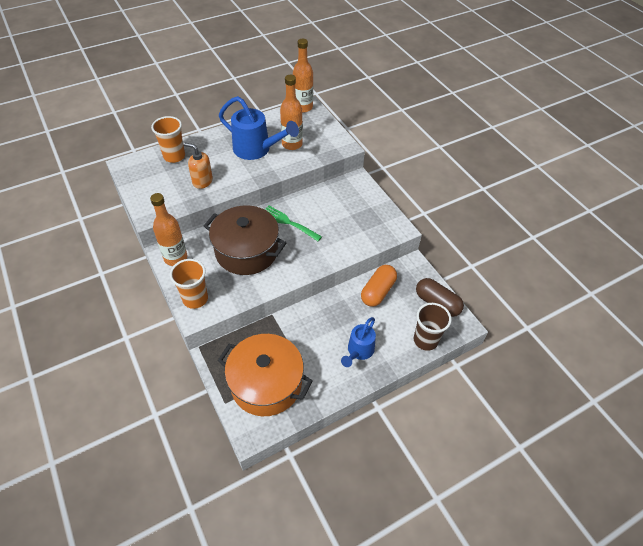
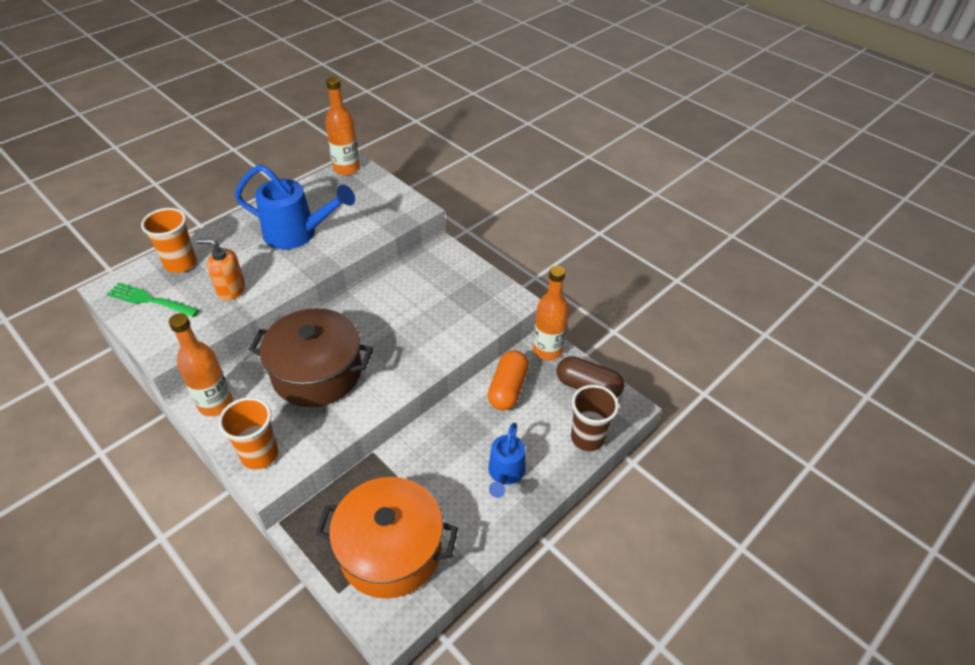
camera: 15 degrees left, 5 degrees down
green fork [264,206,322,241] -> green fork moved to [107,282,199,317]
orange bottle [280,75,303,150] -> orange bottle moved to [533,266,569,360]

